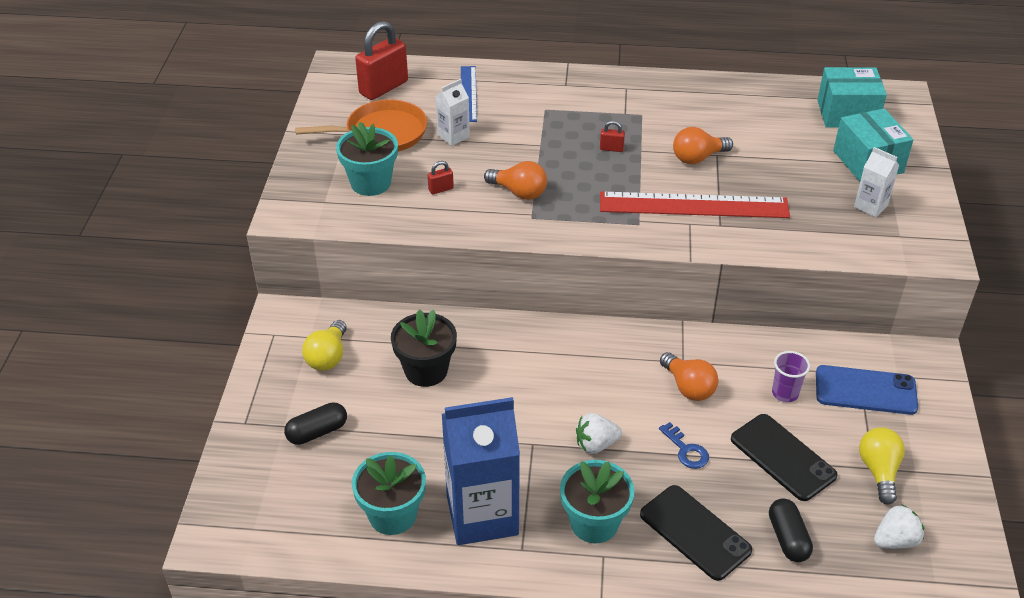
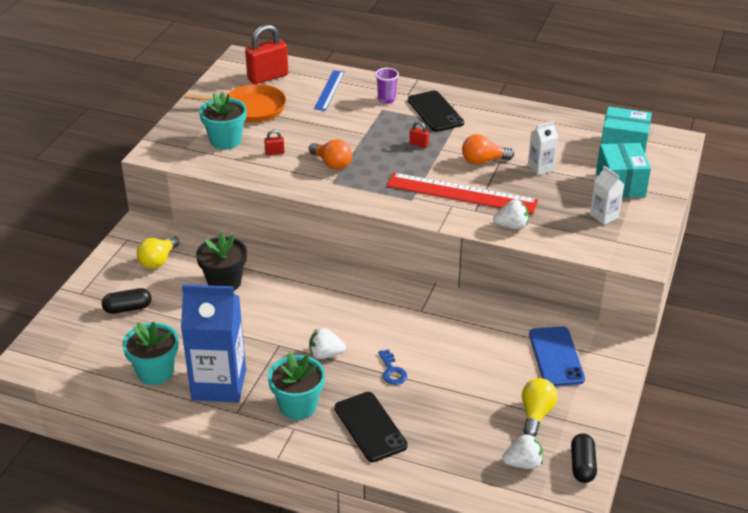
camera: 15 degrees right, 5 degrees down
white carton [436,79,470,146] -> white carton moved to [528,121,558,175]
orange light bulb [660,352,718,401] -> none
black phone [731,414,838,501] -> black phone moved to [408,91,464,132]
black capsule [769,498,813,562] -> black capsule moved to [571,433,597,483]
purple cup [772,351,810,402] -> purple cup moved to [375,68,399,104]
blue phone [816,365,918,415] -> blue phone turned 60 degrees clockwise [529,326,585,386]
none -> white strawberry [493,200,529,229]

